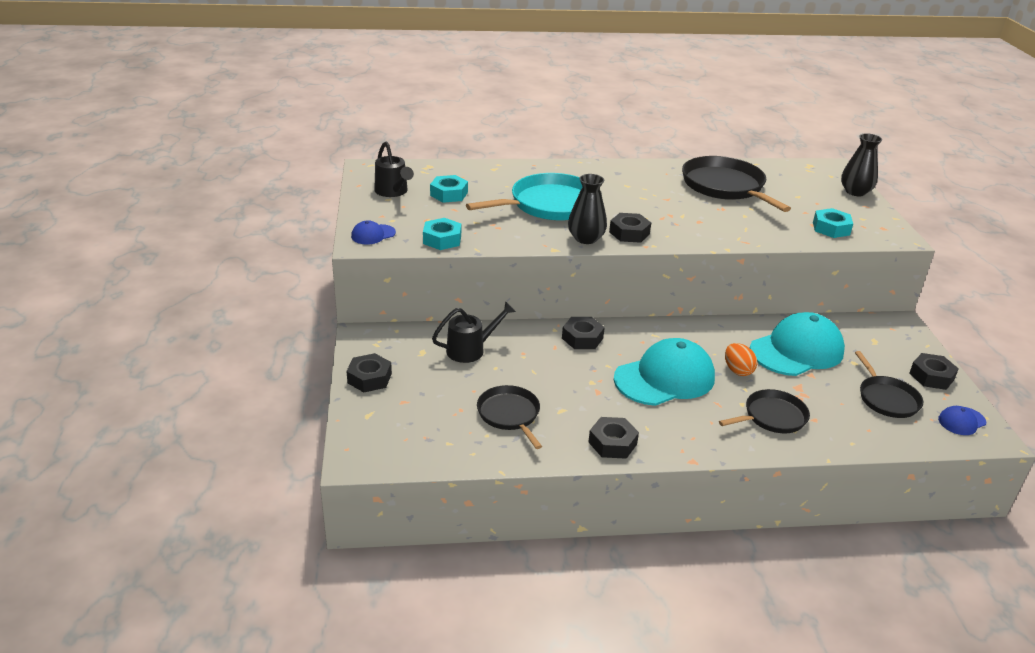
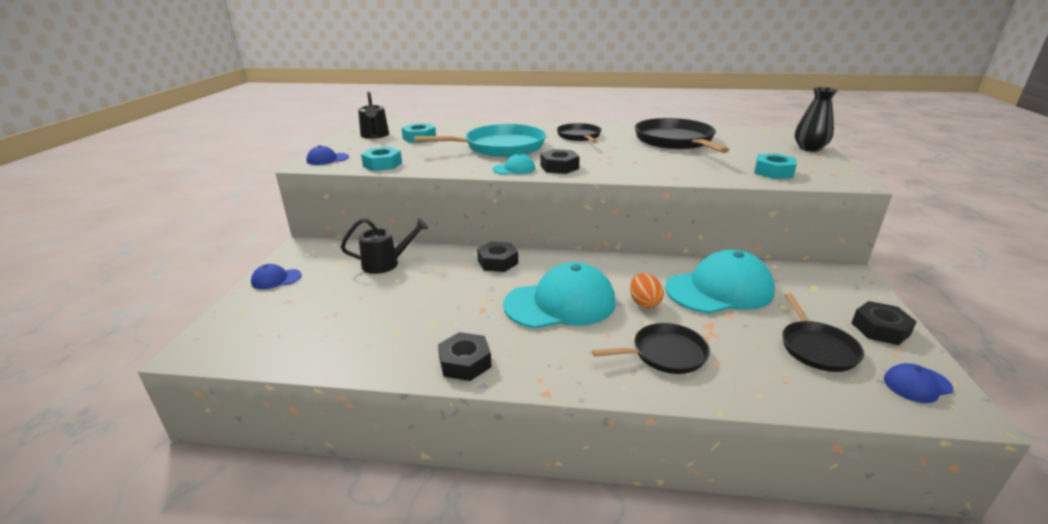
camera: 15 degrees right, 5 degrees down
black nut [347,353,392,392] -> blue cap [251,264,302,289]
black pan [477,385,542,449] -> black pan moved to [557,123,601,143]
black vase [568,174,607,244] -> turquoise cap [493,153,535,174]

